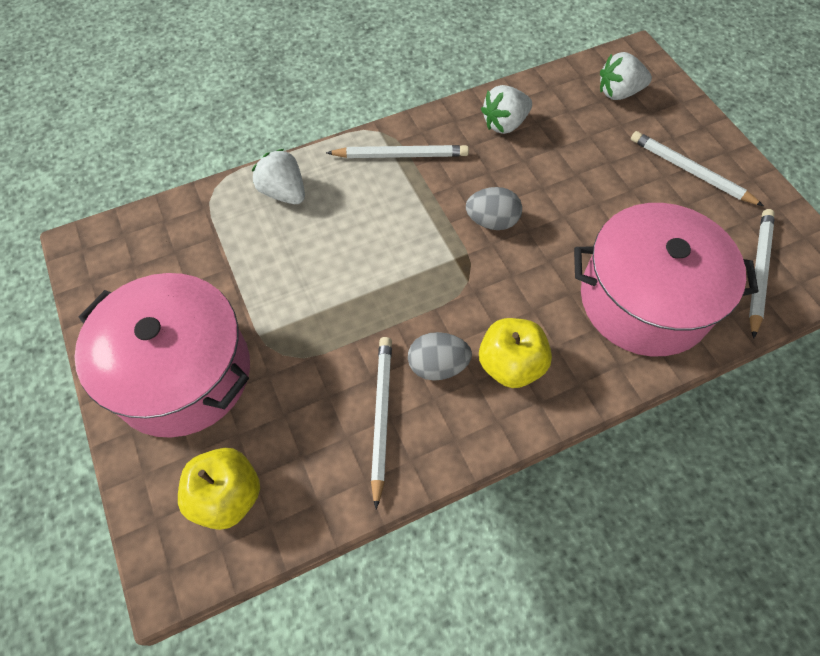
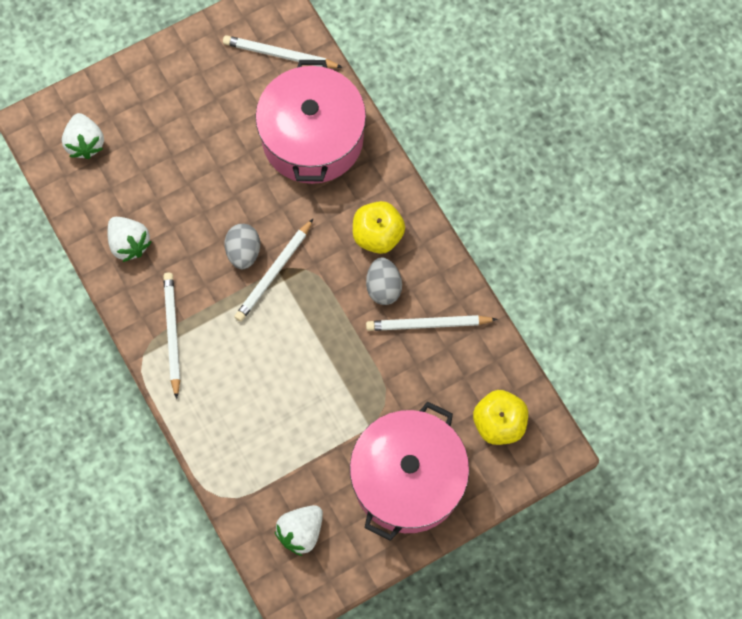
camera: 95 degrees left, 10 degrees up
white strawberry [252,149,305,204] -> white strawberry moved to [274,505,323,556]
white pencil [631,131,764,206] -> white pencil moved to [234,218,314,322]

